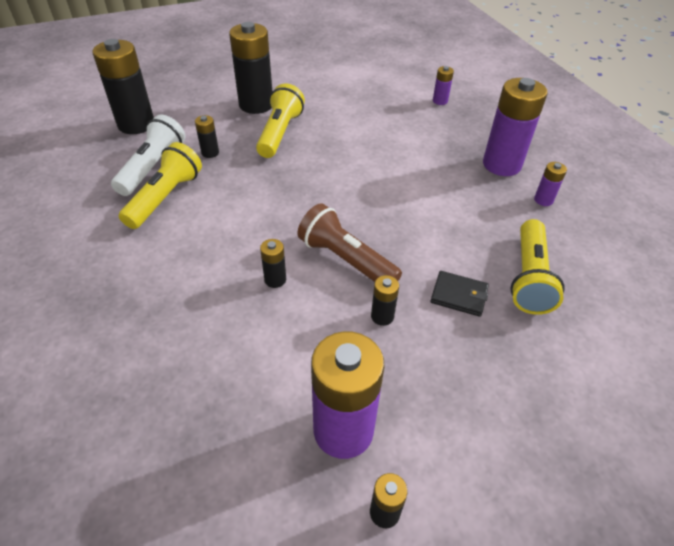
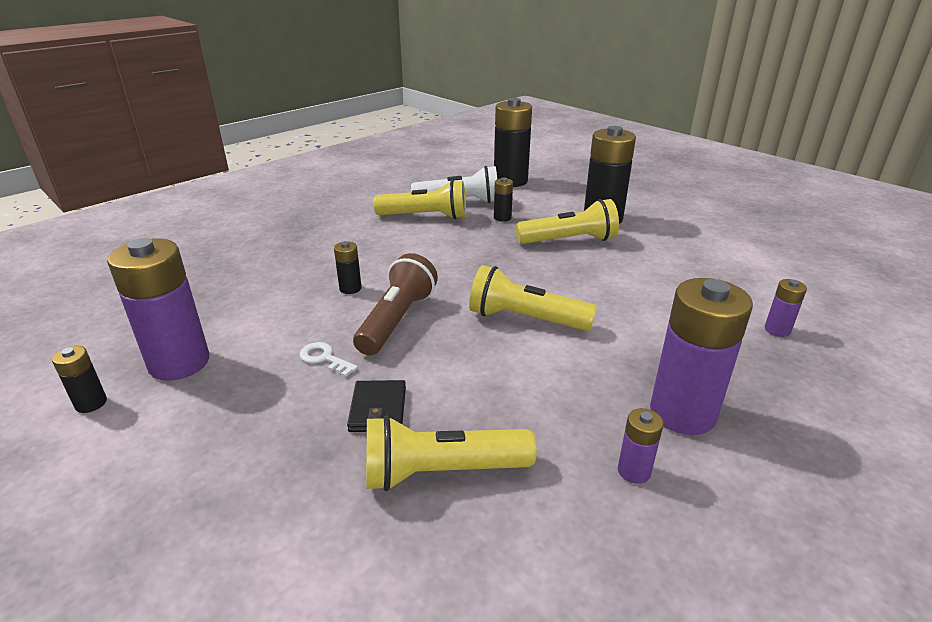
camera: 70 degrees right, 15 degrees down
black battery [371,275,399,326] -> white key [300,342,358,377]
none -> yellow flashlight [469,265,597,331]

